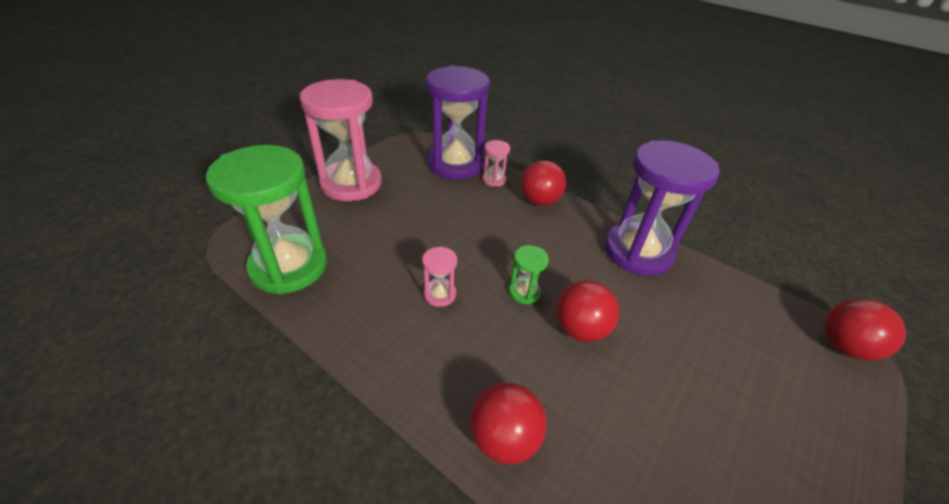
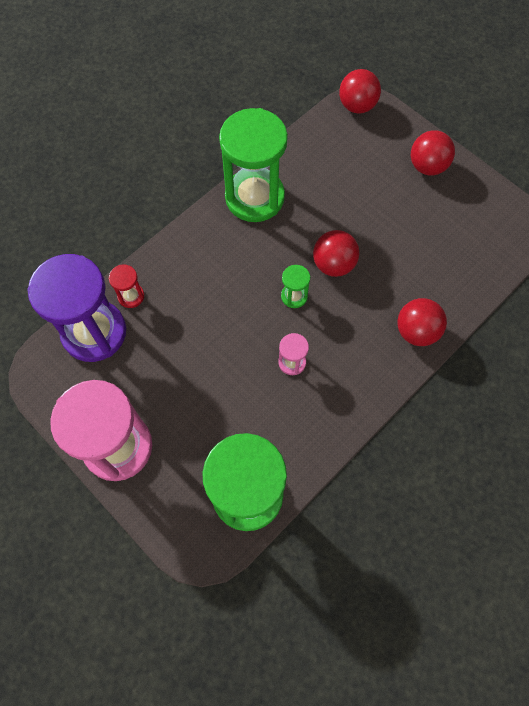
camera: 80 degrees left, 25 degrees up
pink hourglass [482,140,510,187] -> red hourglass [109,265,144,308]
red ball [521,160,566,206] -> red ball moved to [411,130,455,176]
purple hourglass [605,140,720,276] -> green hourglass [219,108,288,222]

